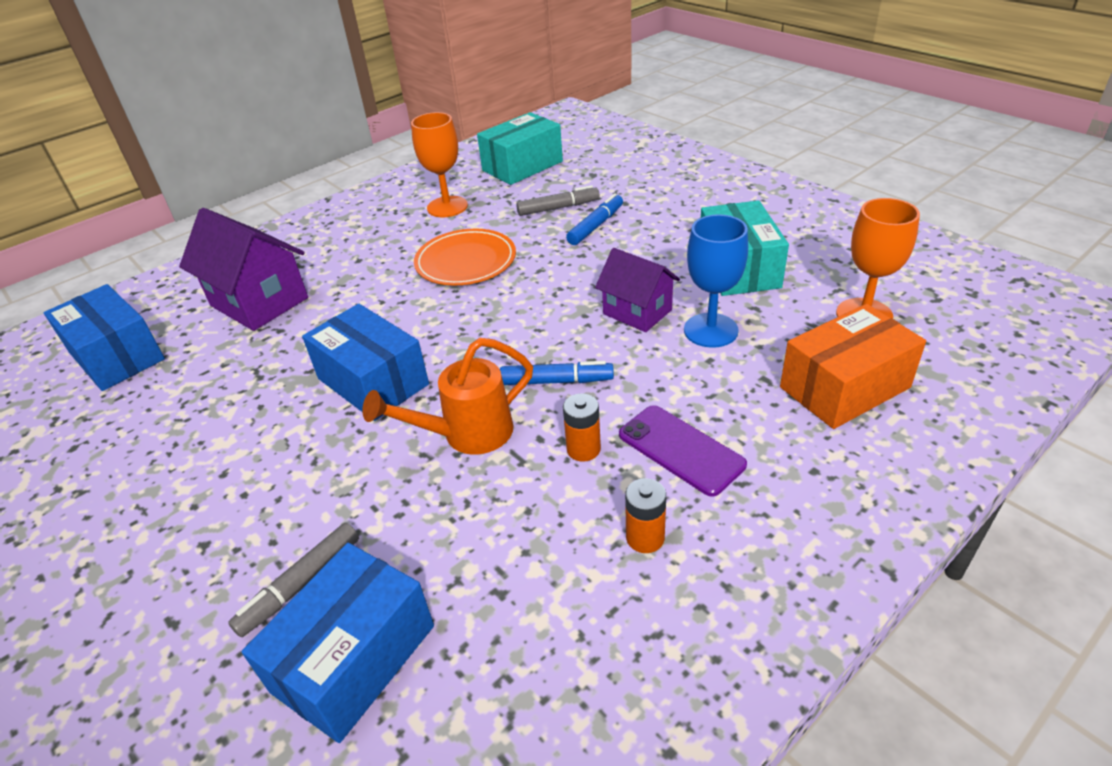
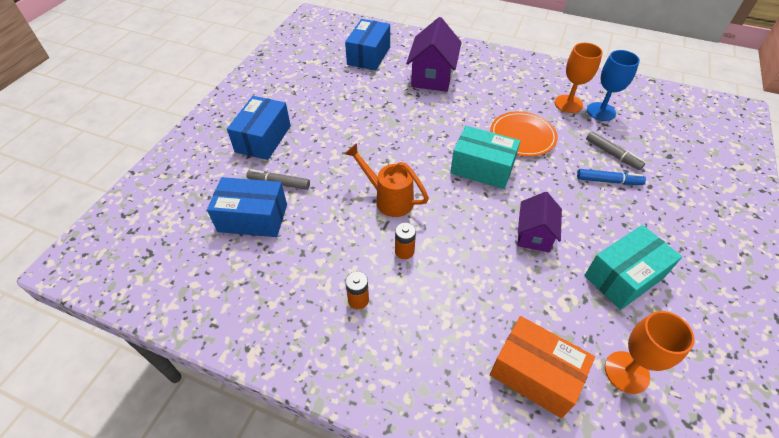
camera: 60 degrees right, 10 degrees up
blue box [302,304,429,421] -> blue box moved to [227,96,291,160]
turquoise box [477,112,563,185] -> turquoise box moved to [450,126,520,189]
blue marker [500,361,614,385] -> none
purple phone [619,405,747,497] -> none
blue goblet [684,214,748,348] -> blue goblet moved to [587,50,640,121]

